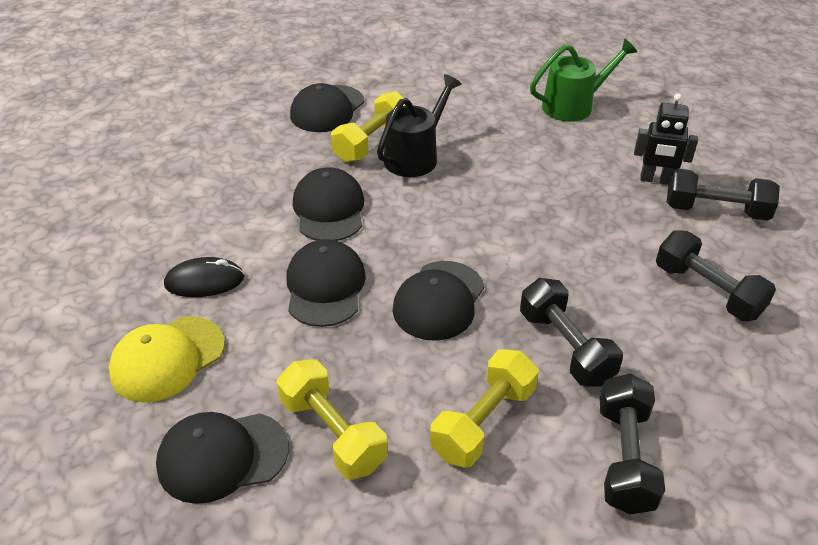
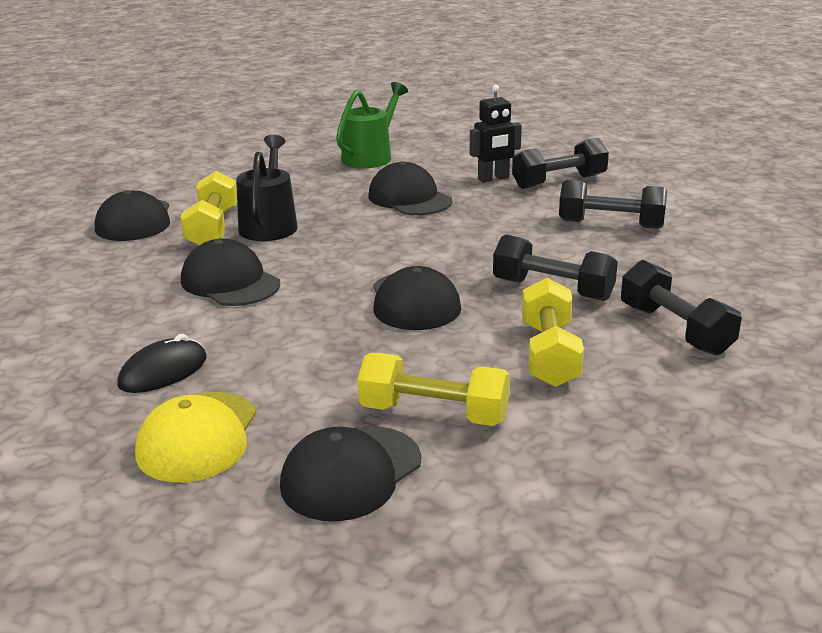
camera: 35 degrees left, 15 degrees down
black cap [286,239,366,327] -> black cap moved to [368,161,452,215]

